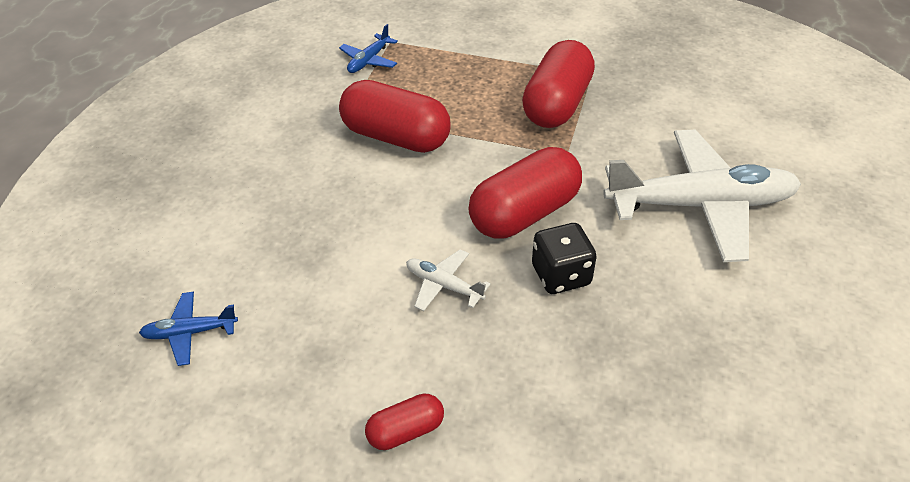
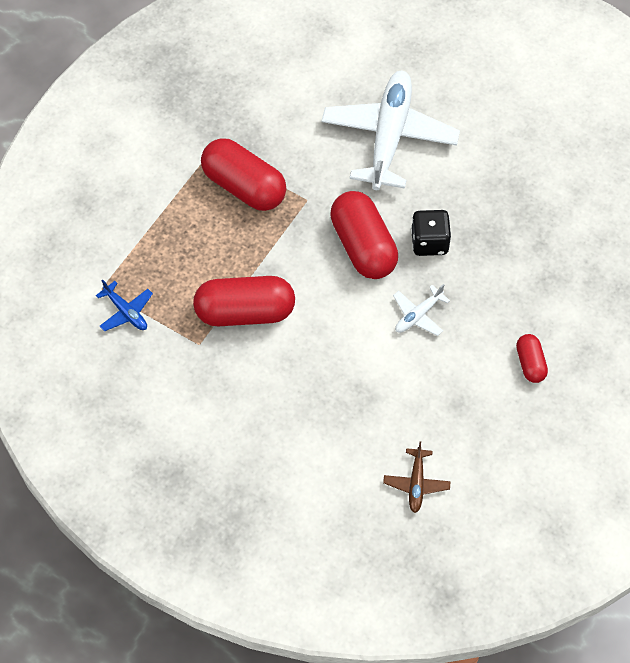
camera: 75 degrees left, 15 degrees up
blue plane [139,292,238,366] -> brown plane [383,442,451,513]
red capsule [339,80,451,153] -> red capsule turned 45 degrees clockwise [193,276,295,326]

